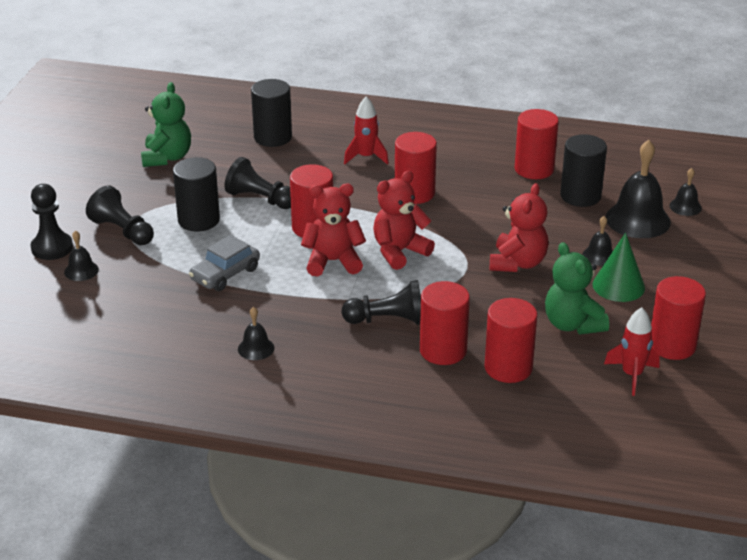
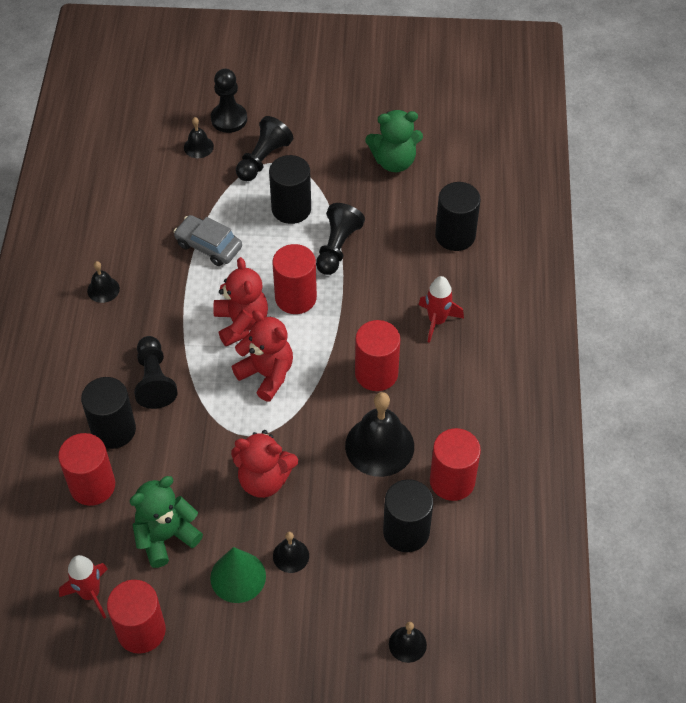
camera: 80 degrees right, 20 degrees up
red cylinder [420,281,470,365] -> black cylinder [81,377,136,449]
black bell [606,140,671,238] -> black bell moved to [345,392,414,477]

